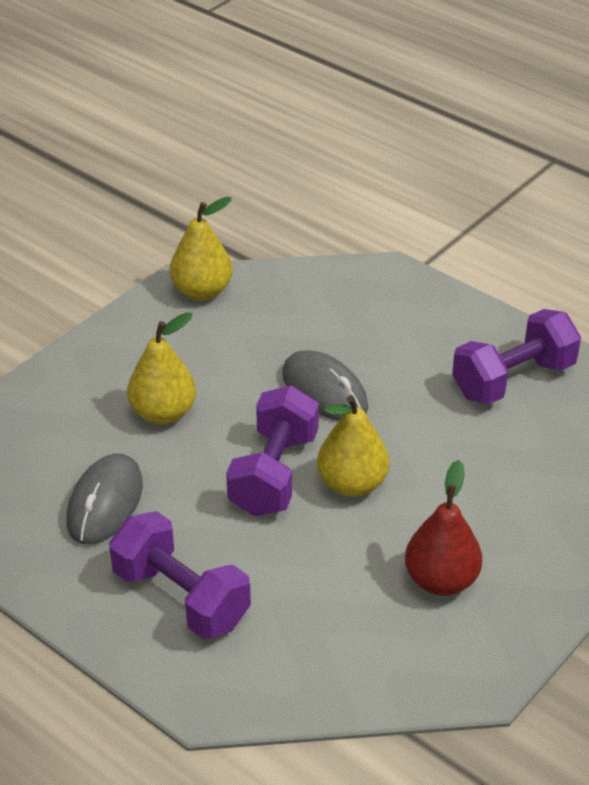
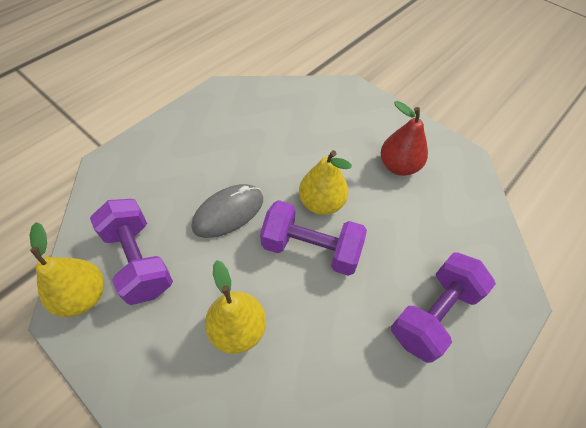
camera: 90 degrees left, 15 degrees up
grey mouse [67,453,143,545] -> none
purple dumbbell [452,309,581,404] -> purple dumbbell moved to [90,199,173,305]

